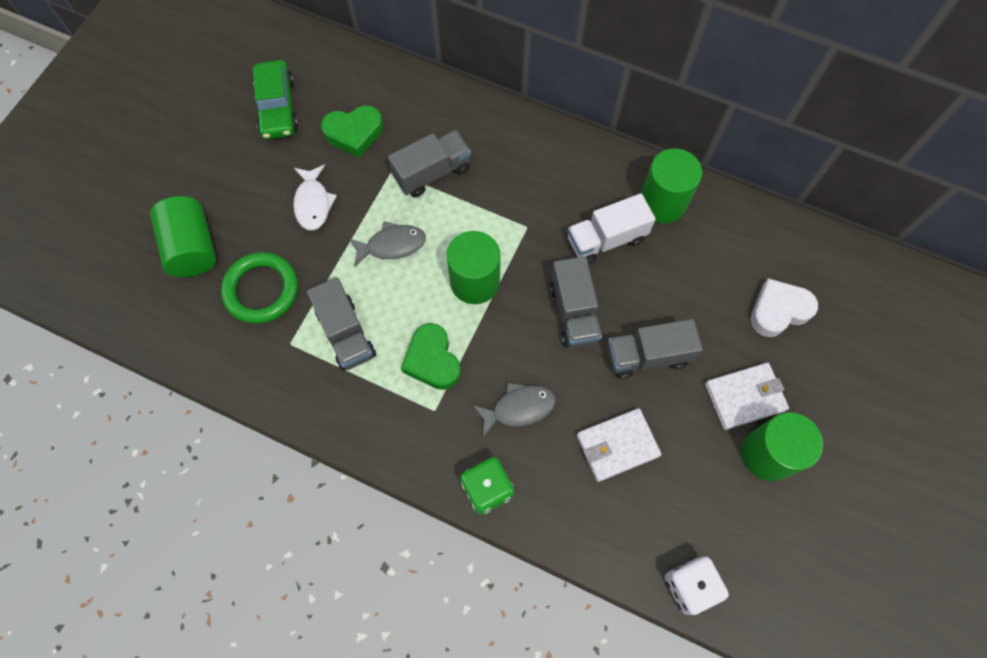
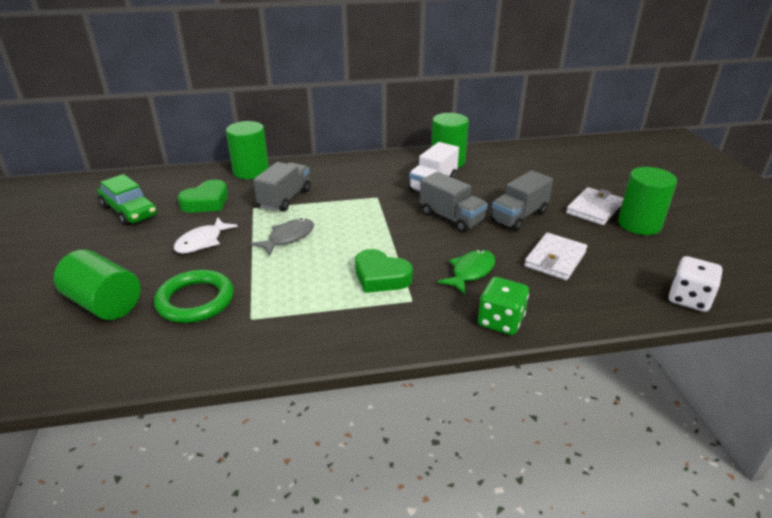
camera: 35 degrees left, 35 degrees down
white fish [293,164,337,231] -> white fish turned 75 degrees clockwise [174,217,238,254]
grey truck [307,277,376,371] -> none
green cylinder [447,231,500,304] -> green cylinder moved to [226,121,269,179]
grey fish [472,383,556,437] -> green fish [438,250,495,294]
white heart [751,278,818,337] -> none

